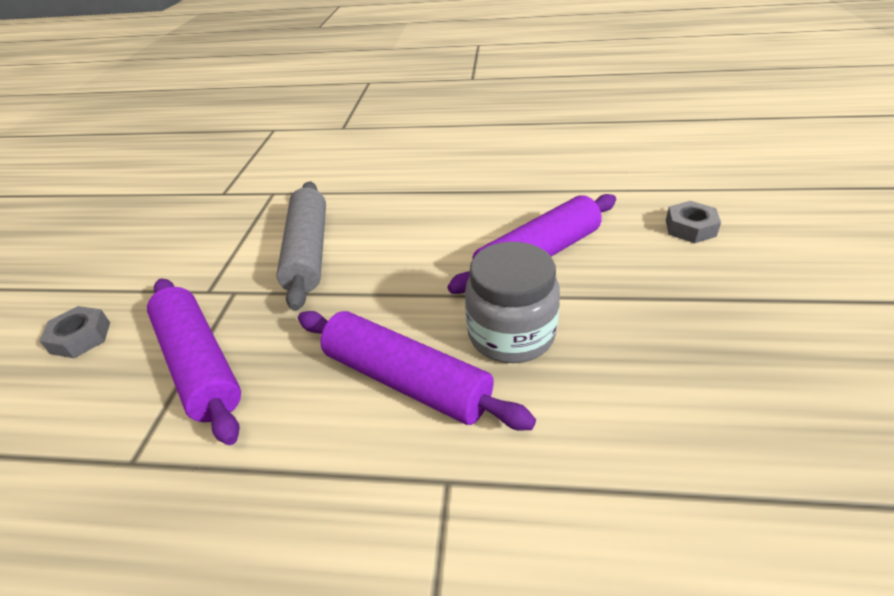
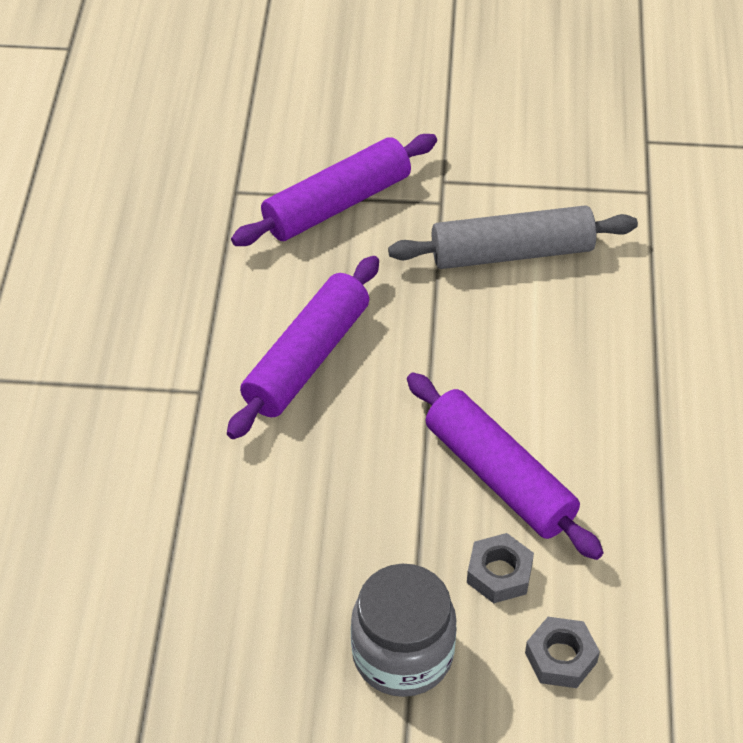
camera: 85 degrees right, 10 degrees up
grey nut [39,306,110,358] -> grey nut moved to [467,533,534,604]
grey jar [465,242,560,363] -> grey jar moved to [351,564,457,697]

